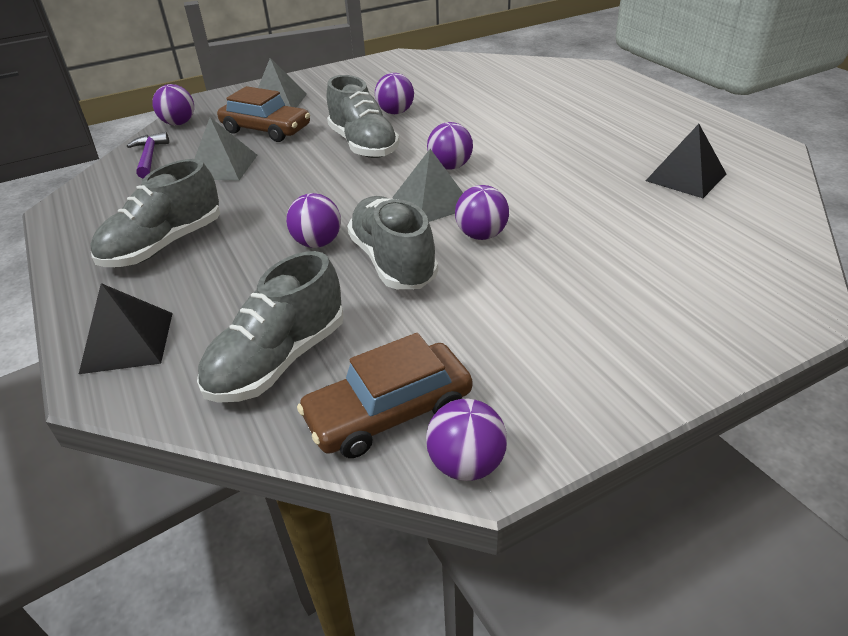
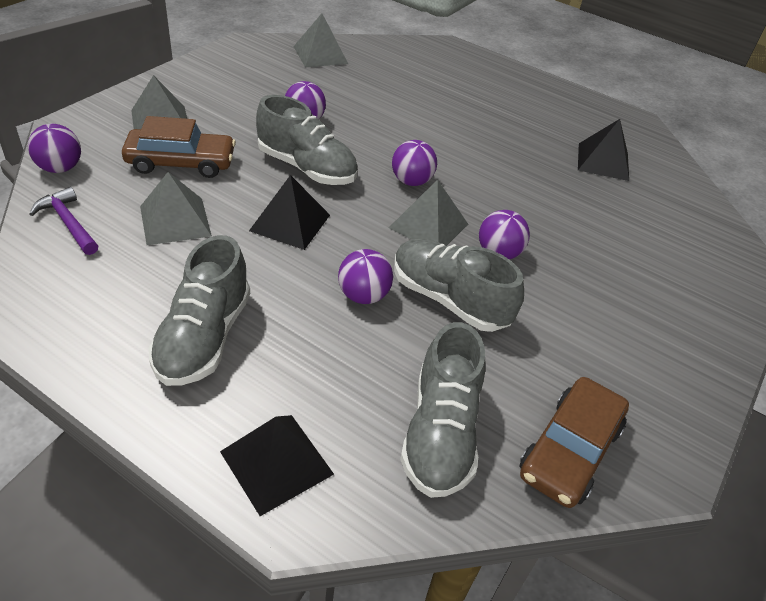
camera: 35 degrees left, 5 degrees up
purple ball [426,399,507,481] -> none
none -> black pyramid [249,175,330,250]
none -> grey pyramid [293,13,348,67]

